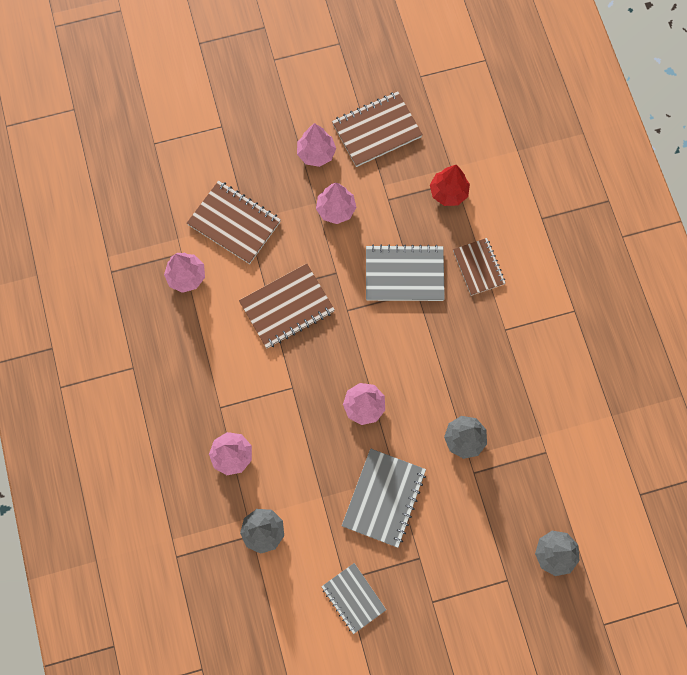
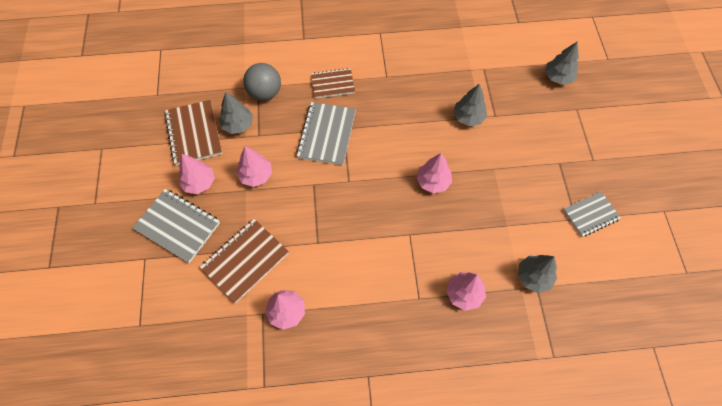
camera: 80 degrees left, 10 degrees down
brown notebook [239,264,335,348] -> none
grey notebook [342,448,426,548] -> grey notebook moved to [133,189,220,263]
red tree [430,165,470,206] -> grey ball [243,63,281,101]
none -> grey tree [219,92,253,134]

